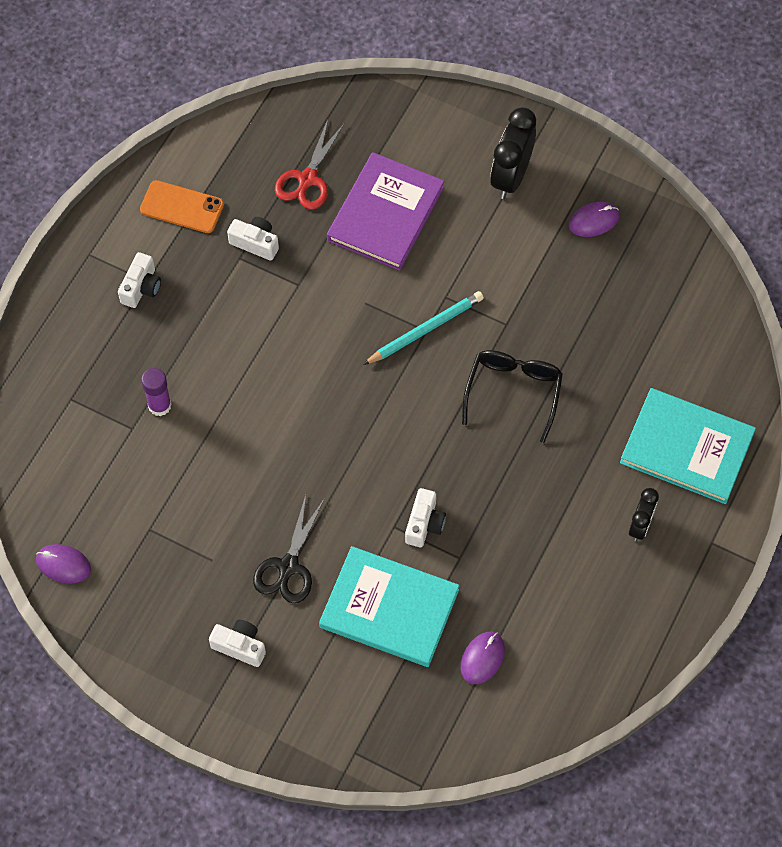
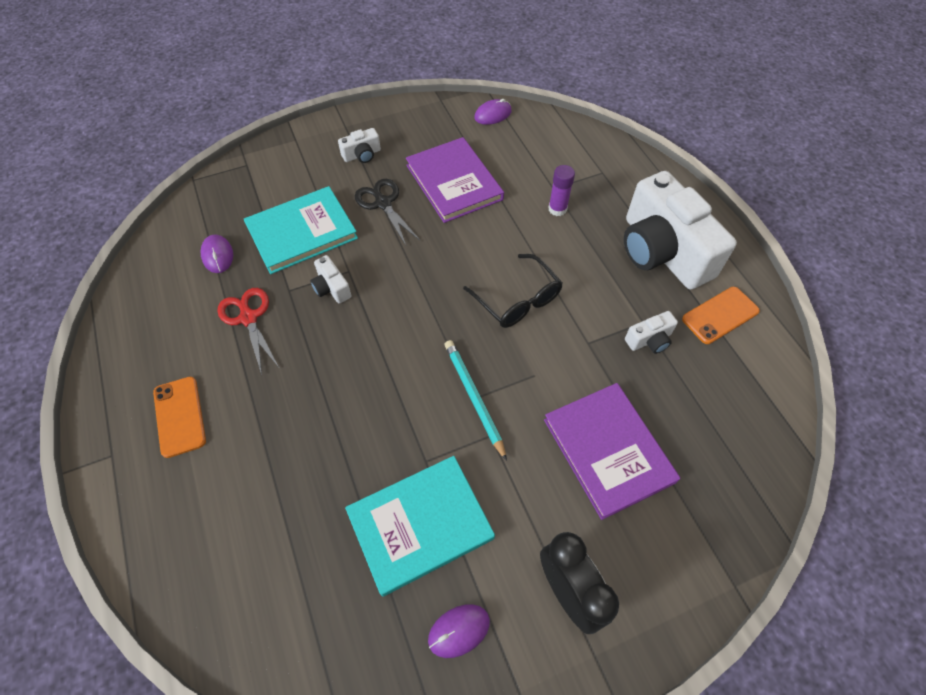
camera: 130 degrees right, 5 degrees down
white camera [118,252,161,308] -> white camera [624,171,737,289], size x2.46
red scissors [275,119,345,210] -> red scissors moved to [217,288,279,375]
turquoise pencil [363,291,484,365] -> turquoise pencil turned 150 degrees clockwise [444,340,507,461]
black glasses [462,350,563,443] -> black glasses moved to [463,254,563,328]
purple mouse [569,202,619,237] -> purple mouse turned 45 degrees clockwise [428,604,490,658]
turquoise book [620,388,756,504] -> turquoise book moved to [345,456,495,597]
black clock [629,488,659,541] -> orange phone [153,376,206,458]
none -> purple book [406,137,504,223]

